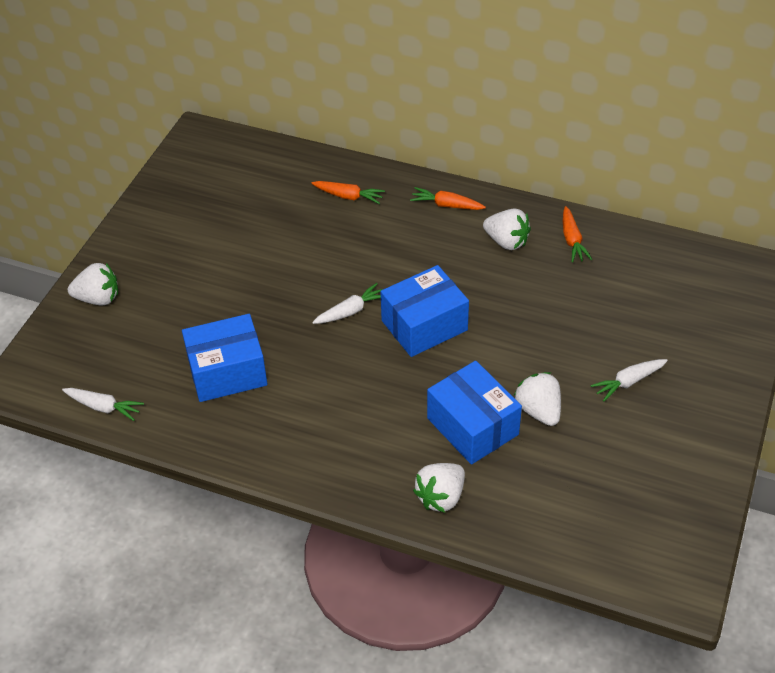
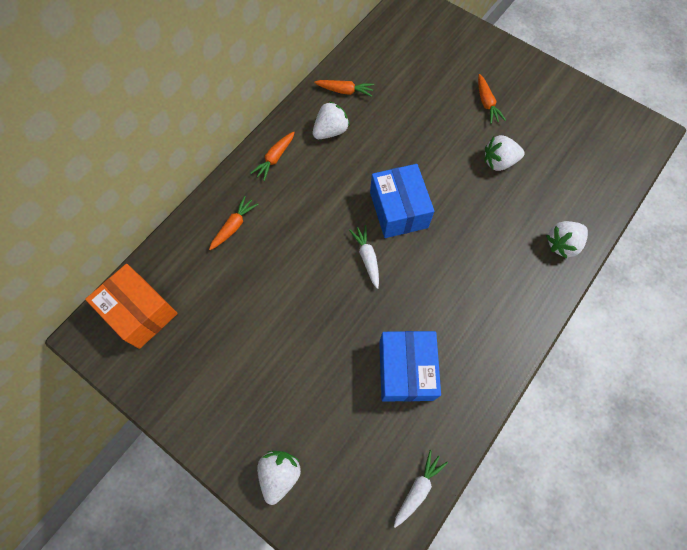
camera: 75 degrees left, 20 degrees up
white strawberry [413,463,465,513] -> white strawberry turned 90 degrees clockwise [546,221,588,259]
blue box [427,361,522,464] -> none
white carrot [590,359,668,401] -> orange carrot [478,74,506,124]
none -> orange box [85,264,178,349]

